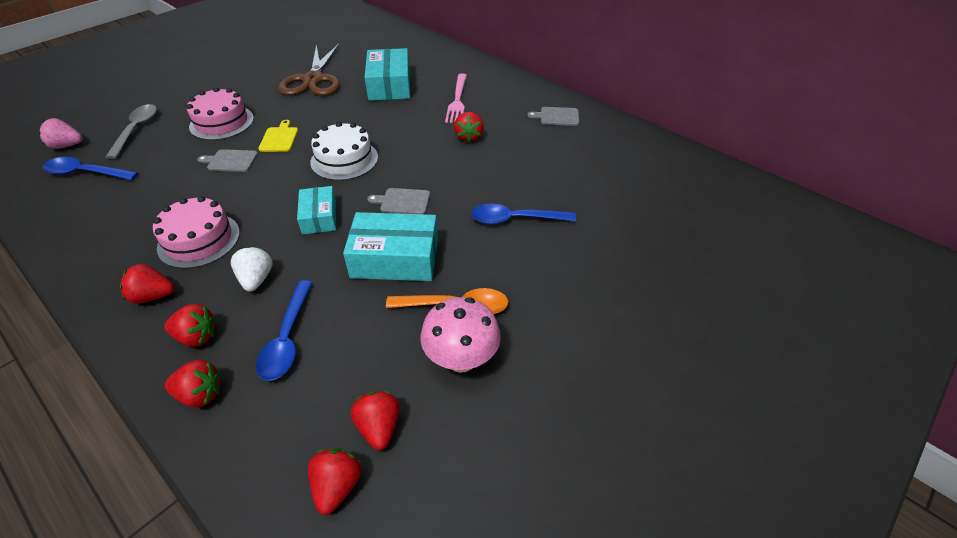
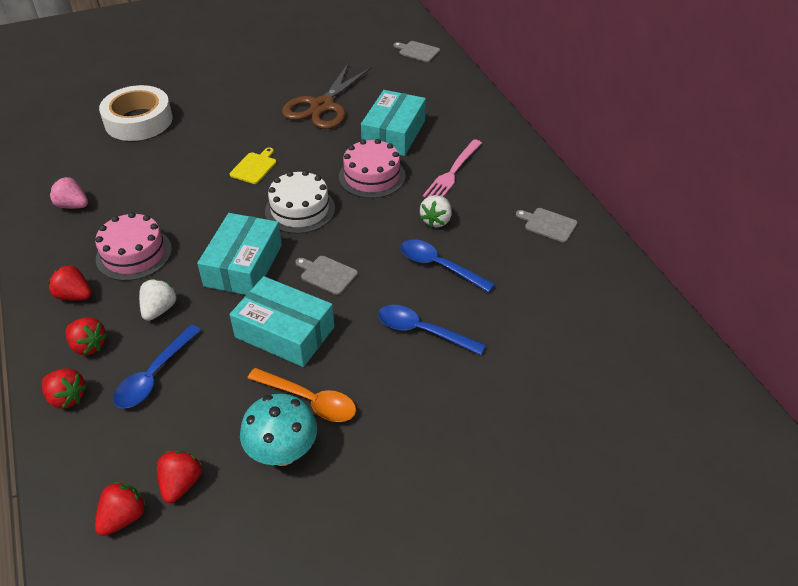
camera: 25 degrees right, 0 degrees up
pink strawberry [39,118,83,149] -> pink strawberry moved to [49,177,88,209]
blue spoon [43,157,138,180] -> blue spoon moved to [401,239,495,293]
grey spoon [106,104,157,159] -> white tape [99,85,173,141]
pink cake [187,87,254,140] -> pink cake moved to [339,139,406,198]
grey cutting board [197,149,258,172] -> grey cutting board moved to [394,41,440,62]
turquoise box [297,186,336,234] -> turquoise box [197,213,282,295], size x1.63
pink mushroom [420,297,501,373] -> turquoise mushroom [240,394,317,466]
red strawberry [454,112,484,142] -> white strawberry [420,195,452,228]

